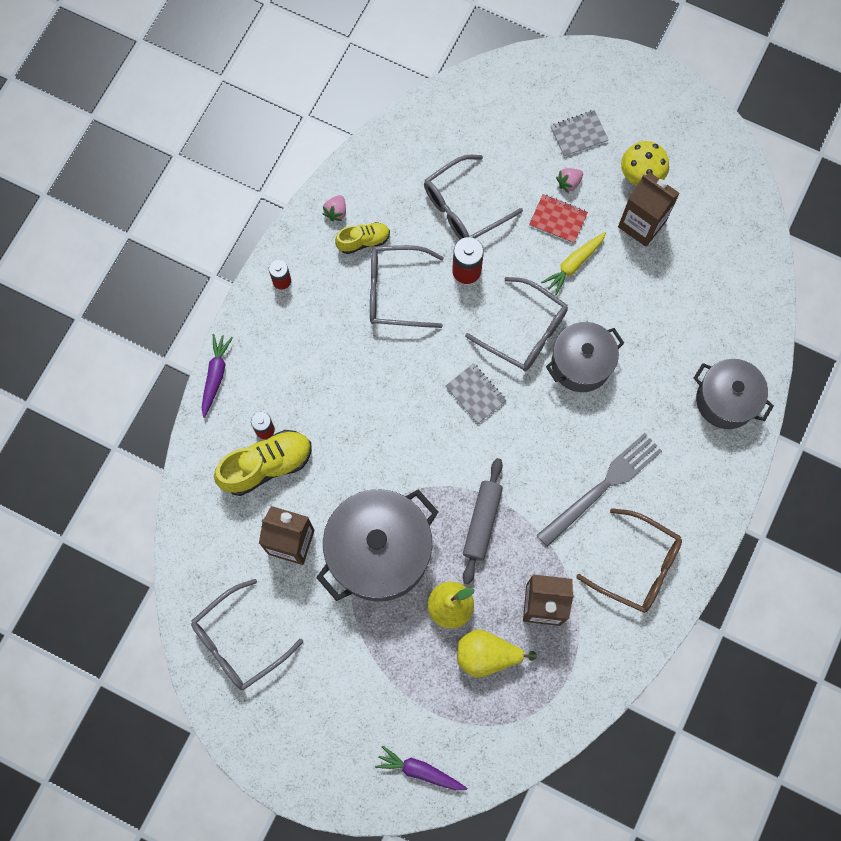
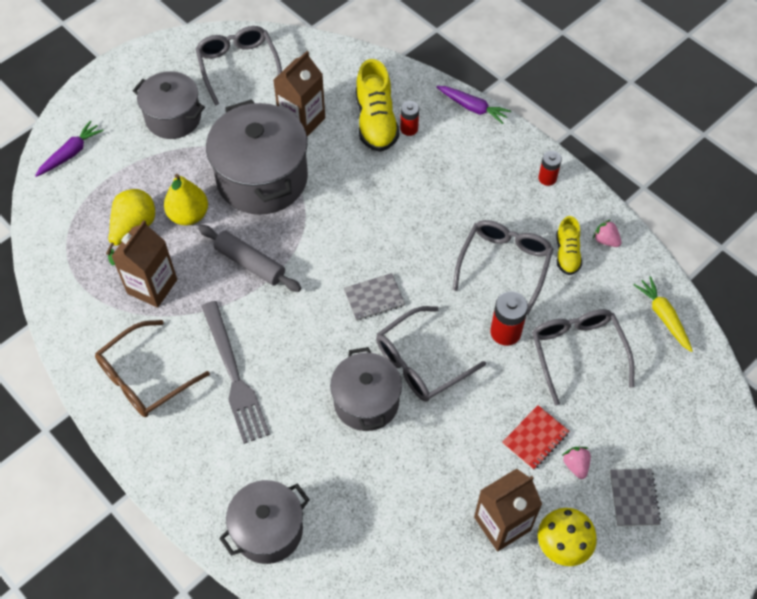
camera: 110 degrees right, 15 degrees down
yellow carrot [541,232,606,295] -> yellow carrot moved to [633,276,693,352]
none -> grey pot [133,71,205,139]

